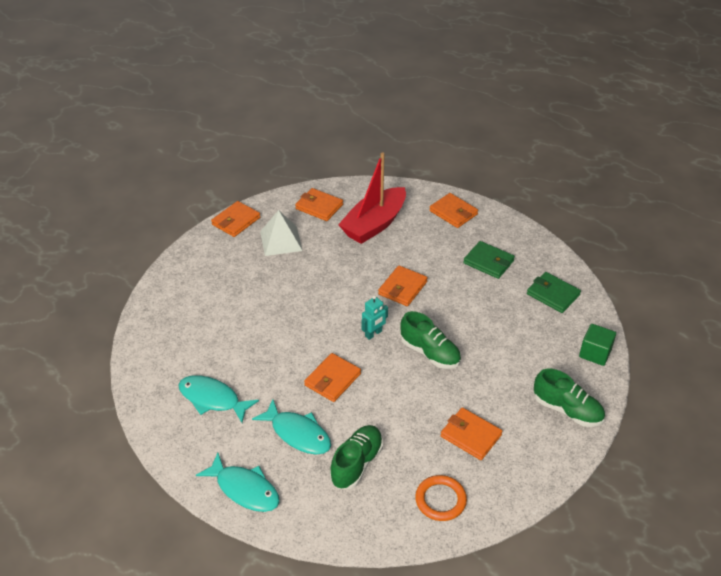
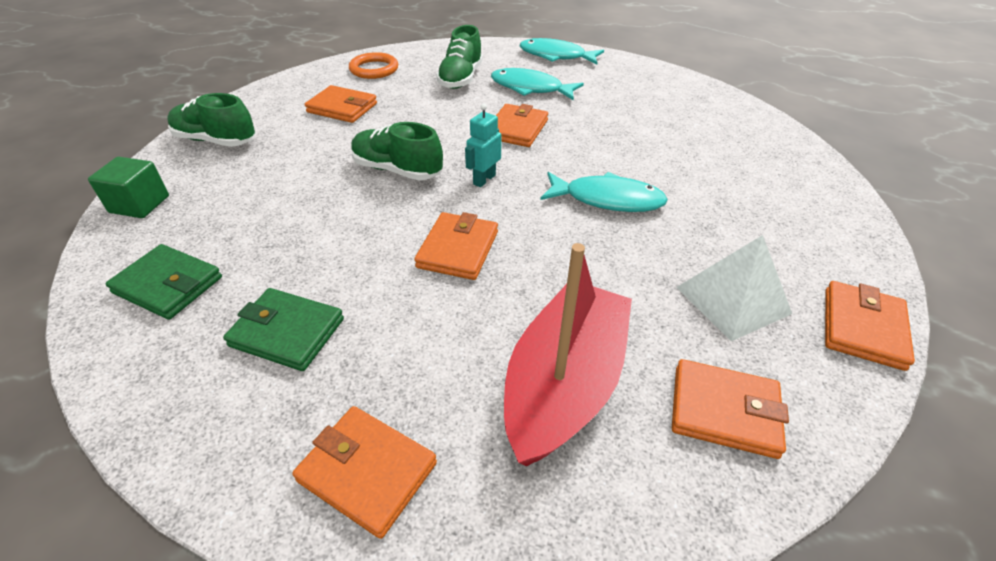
camera: 165 degrees right, 0 degrees up
turquoise fish [178,375,259,423] -> turquoise fish moved to [540,172,668,212]

